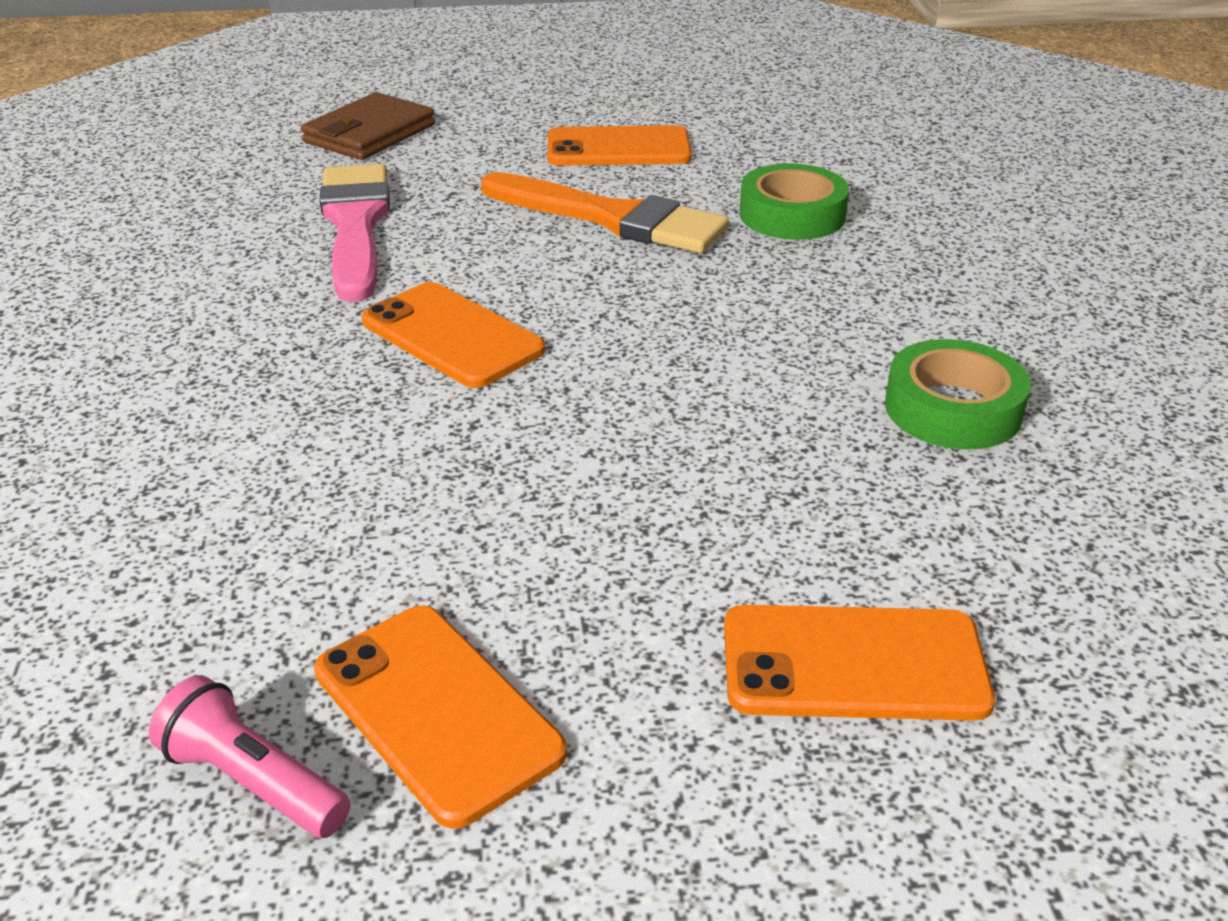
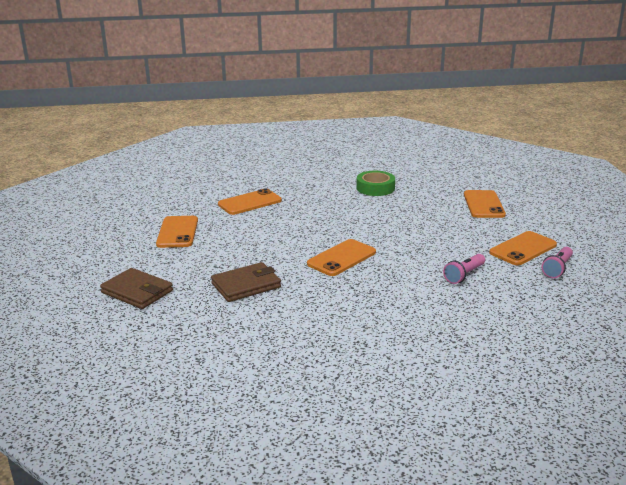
camera: 90 degrees left, 10 degrees down
pink brush [319,163,390,302] -> brown wallet [211,262,281,302]
orange brush [481,172,729,253] -> none
green tape [739,163,849,240] -> orange phone [218,188,282,215]
none -> pink flashlight [443,254,485,284]

